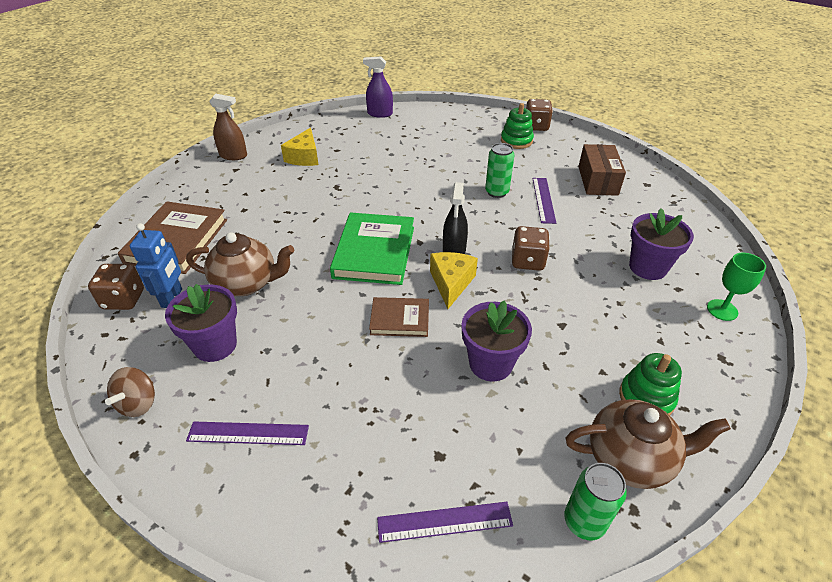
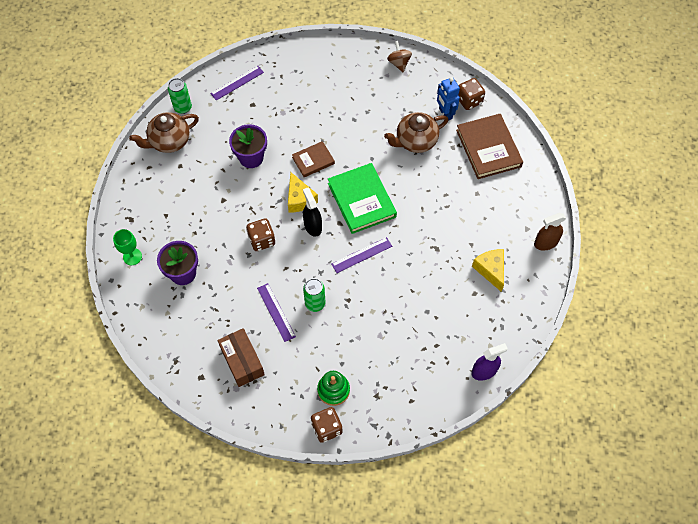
camera: 150 degrees right, 20 degrees up
purple flower pot [165,284,237,362] -> none
purple ruler [186,422,309,445] -> purple ruler moved to [331,237,392,273]
green stacking toy [619,353,682,415] -> none

